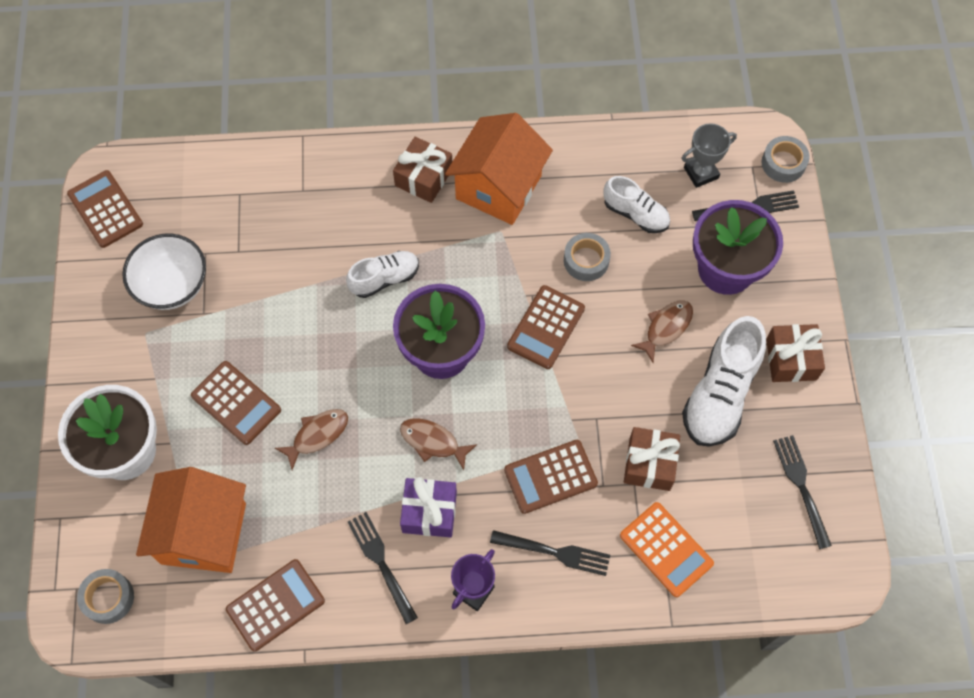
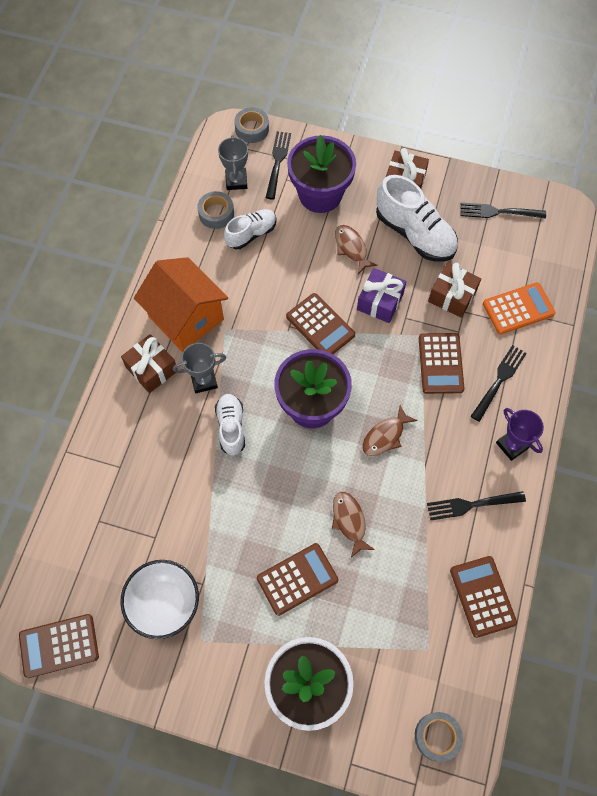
camera: 70 degrees left, 0 degrees up
orange house [136,467,246,573] -> none
purple gift [400,477,457,537] -> purple gift moved to [357,268,406,323]
grey tape [564,233,611,281] -> grey tape moved to [197,191,234,229]
none -> grey trophy [173,343,226,393]

